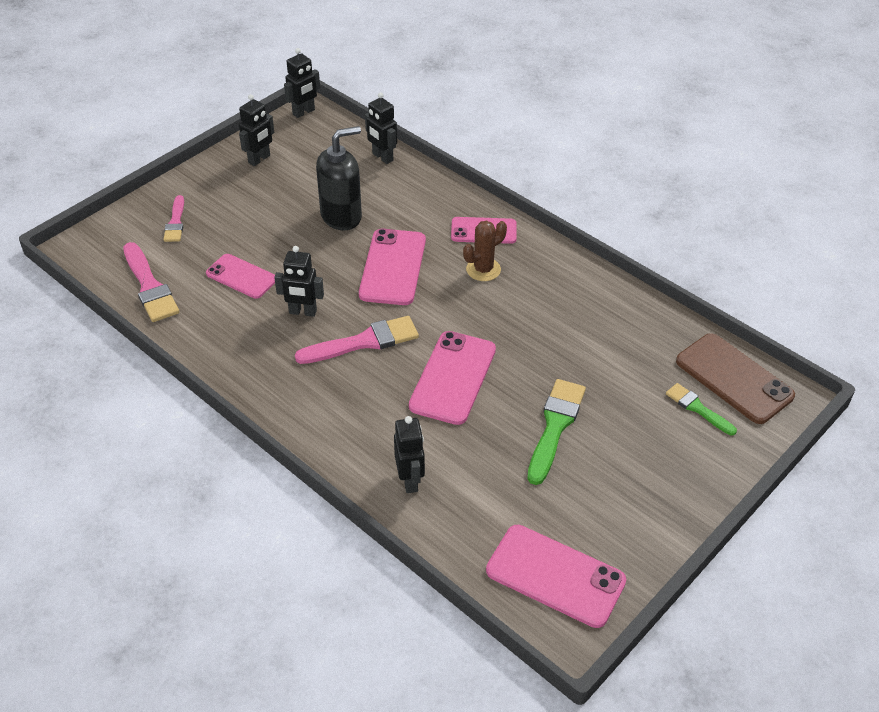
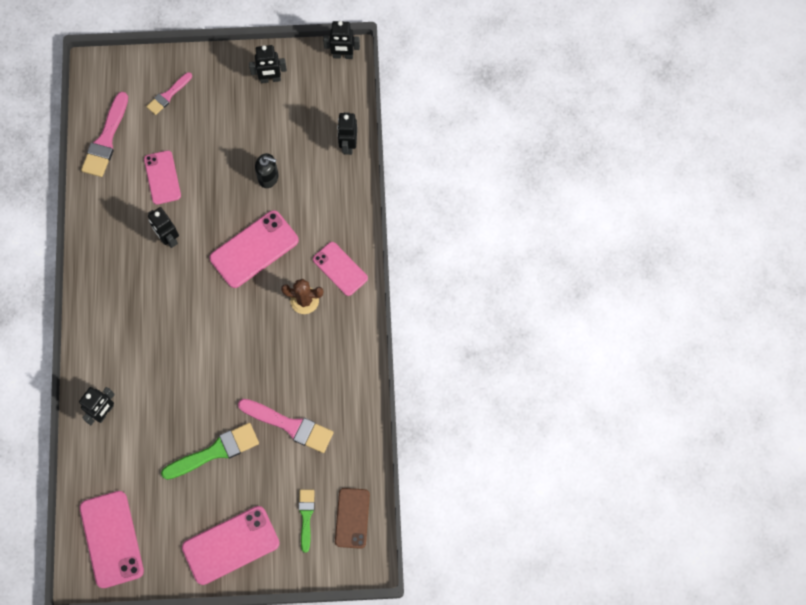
camera: 45 degrees right, 25 degrees up
pink brush [295,316,419,364] -> pink brush moved to [238,399,333,453]
black soap dispenser [316,126,362,230] -> black soap dispenser [255,153,278,188], size x0.60
pink phone [409,331,496,425] -> pink phone moved to [182,506,280,585]
brown phone [676,333,795,424] -> brown phone [335,488,370,549], size x0.65

